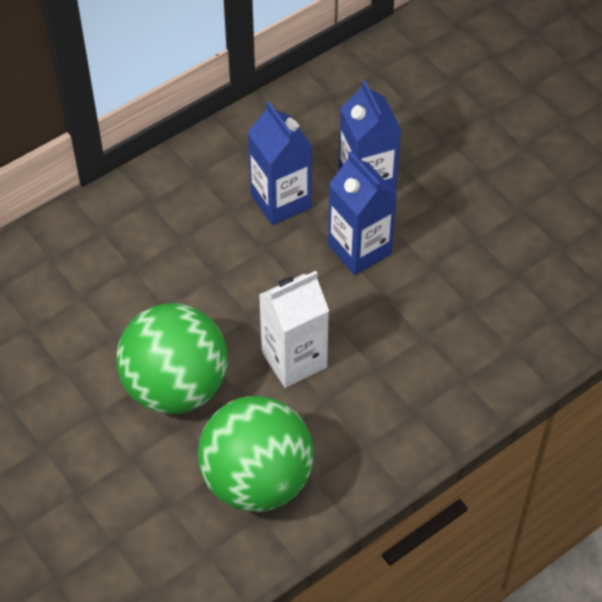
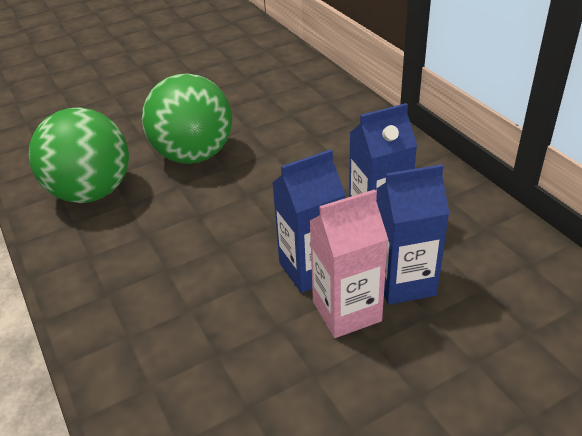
camera: 100 degrees right, 15 degrees down
white carton [259,271,329,388] -> none
none -> pink carton [310,189,388,338]

